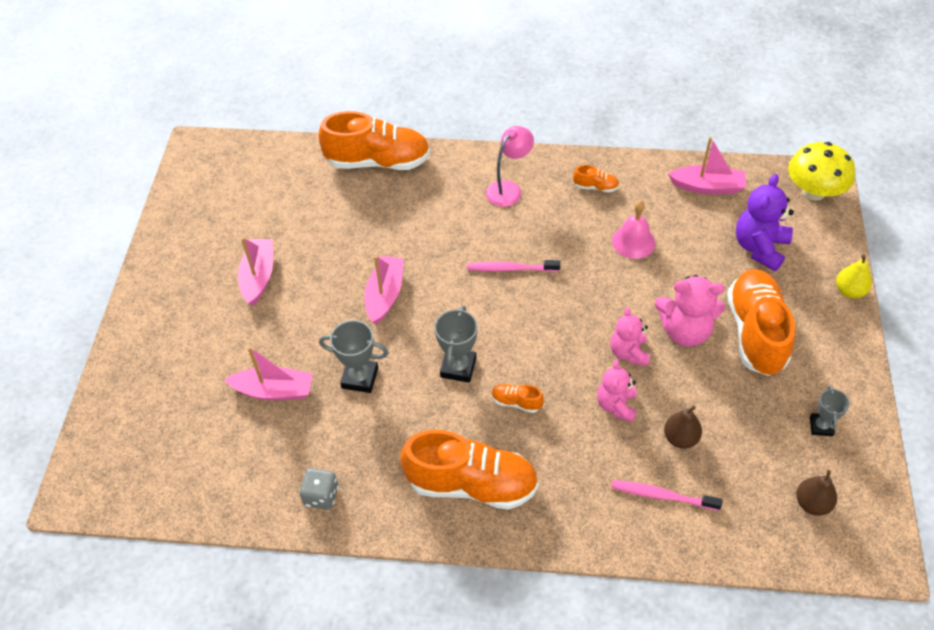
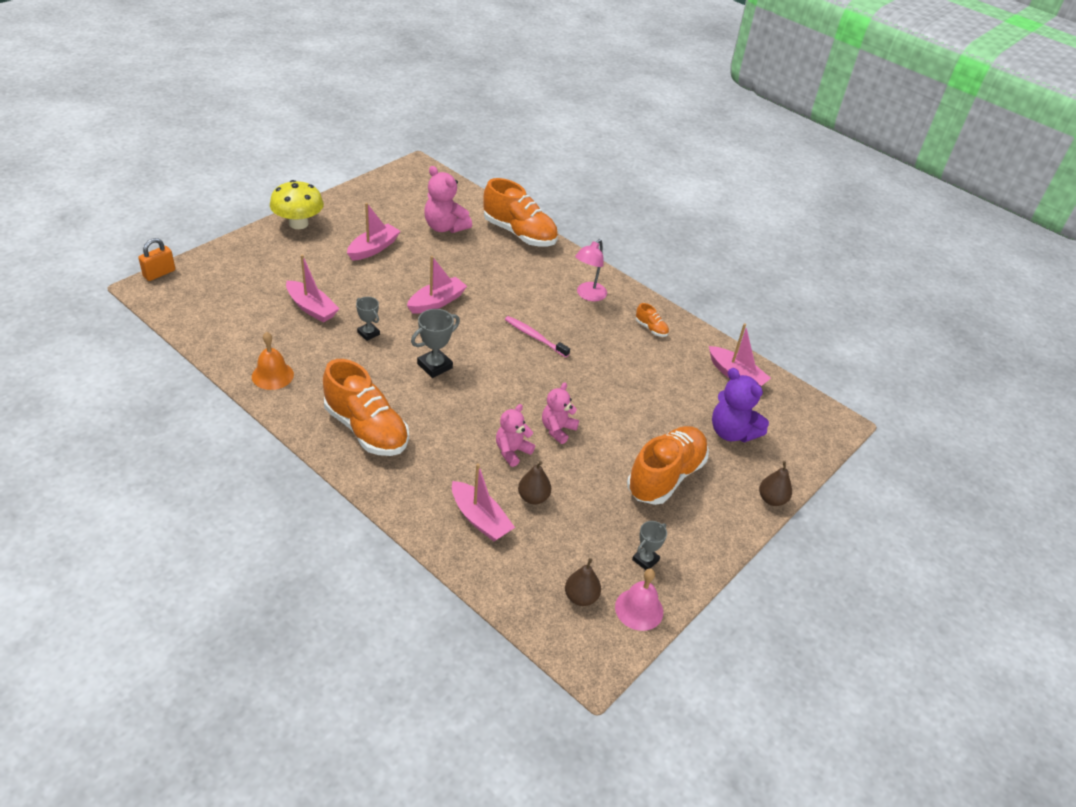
camera: 30 degrees right, 10 degrees down
grey dice [300,468,339,510] -> orange bell [252,332,294,390]
grey trophy [319,320,389,393] -> grey trophy [356,297,380,341], size x0.66
pink lamp [486,126,534,207] -> pink lamp turned 135 degrees clockwise [575,239,607,301]
orange shoe [492,384,544,413] -> none
pink toothbrush [611,480,723,511] -> pink boat [452,463,515,541]
pink bell [612,201,655,259] -> pink bell moved to [615,569,663,631]
pink teddy bear [655,275,725,347] -> pink teddy bear moved to [424,166,472,233]
purple teddy bear [736,174,794,271] -> purple teddy bear turned 105 degrees counterclockwise [712,368,769,443]
yellow mushroom [788,142,855,201] -> yellow mushroom moved to [270,180,324,229]
yellow pear [836,254,872,298] -> brown pear [759,461,792,506]
none -> orange padlock [138,238,175,281]

